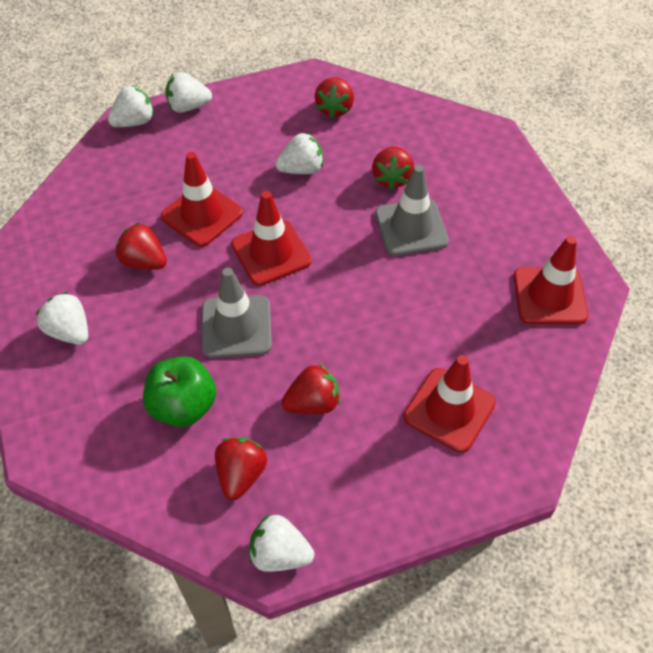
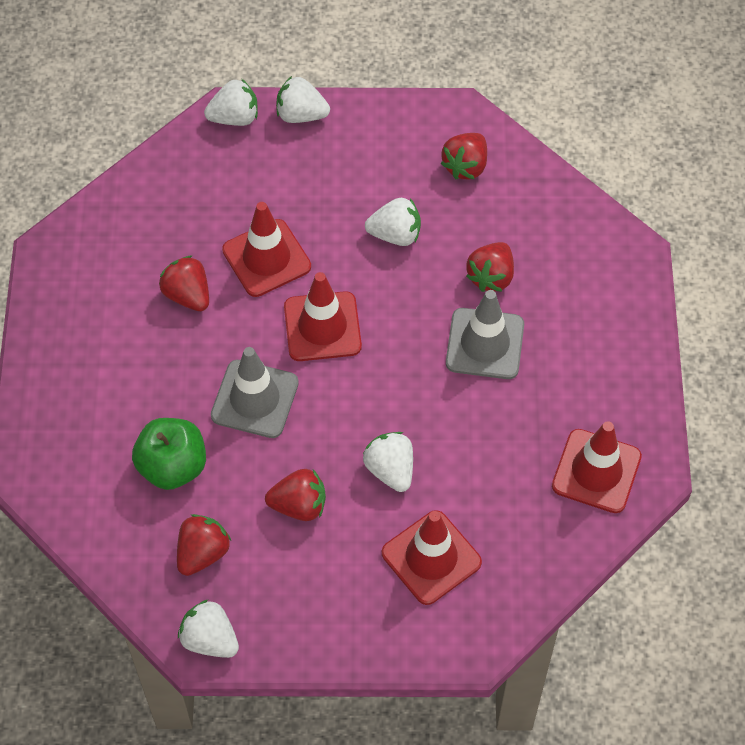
camera: 20 degrees right, 5 degrees up
white strawberry [36,292,88,345] -> white strawberry moved to [363,432,413,492]

